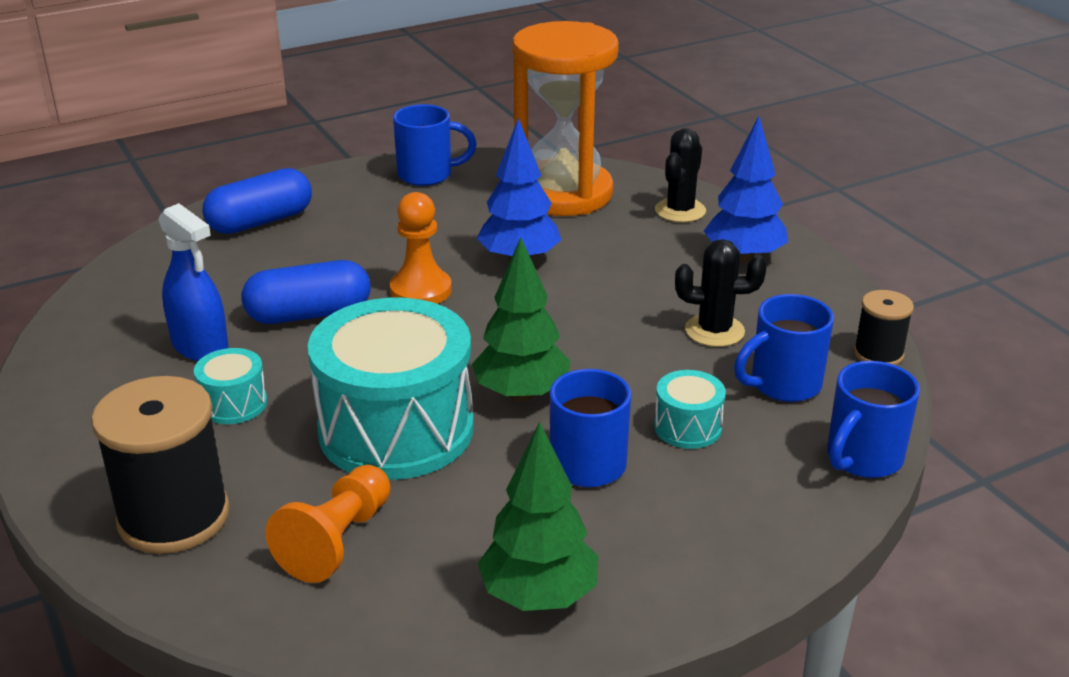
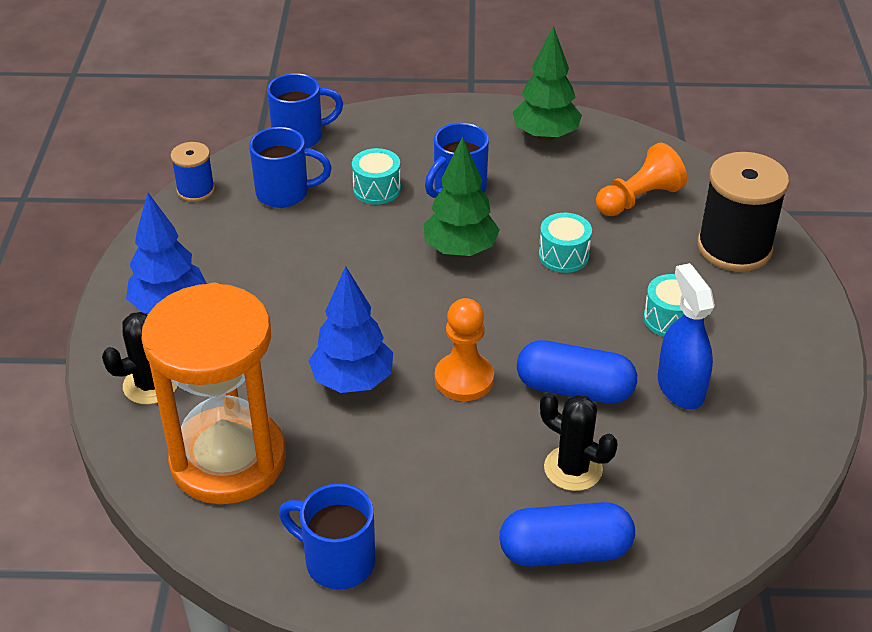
camera: 150 degrees left, 10 degrees up
turquoise drum [308,298,474,480] -> turquoise drum [539,213,592,273], size x0.44
black cactus [675,239,767,347] -> black cactus moved to [540,392,618,491]
black spool [854,290,914,365] -> blue spool [171,142,215,202]

